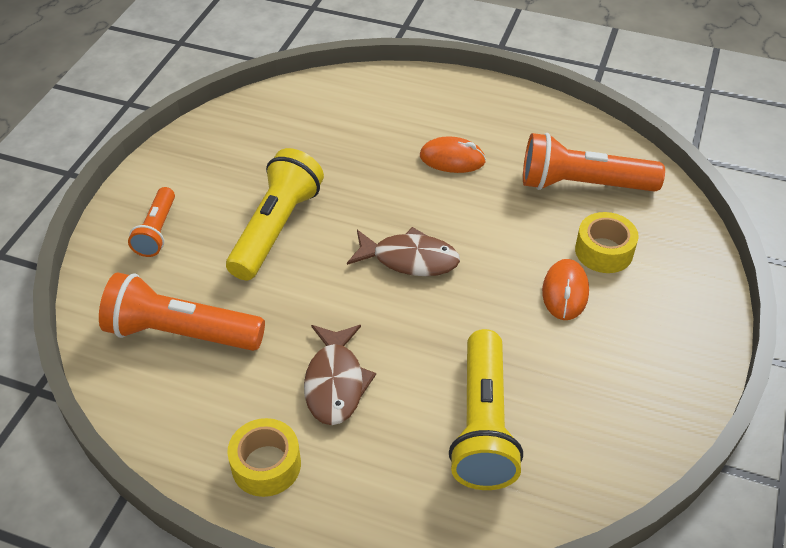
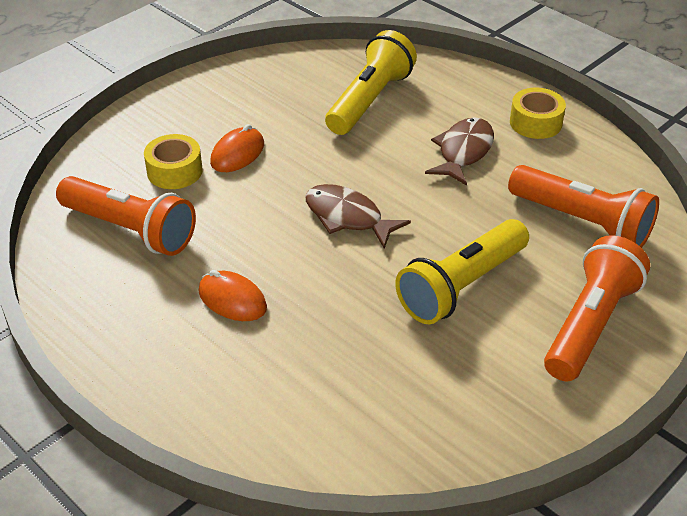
camera: 155 degrees left, 5 degrees down
orange flashlight [128,187,175,257] -> orange flashlight [544,235,650,381], size x1.72

